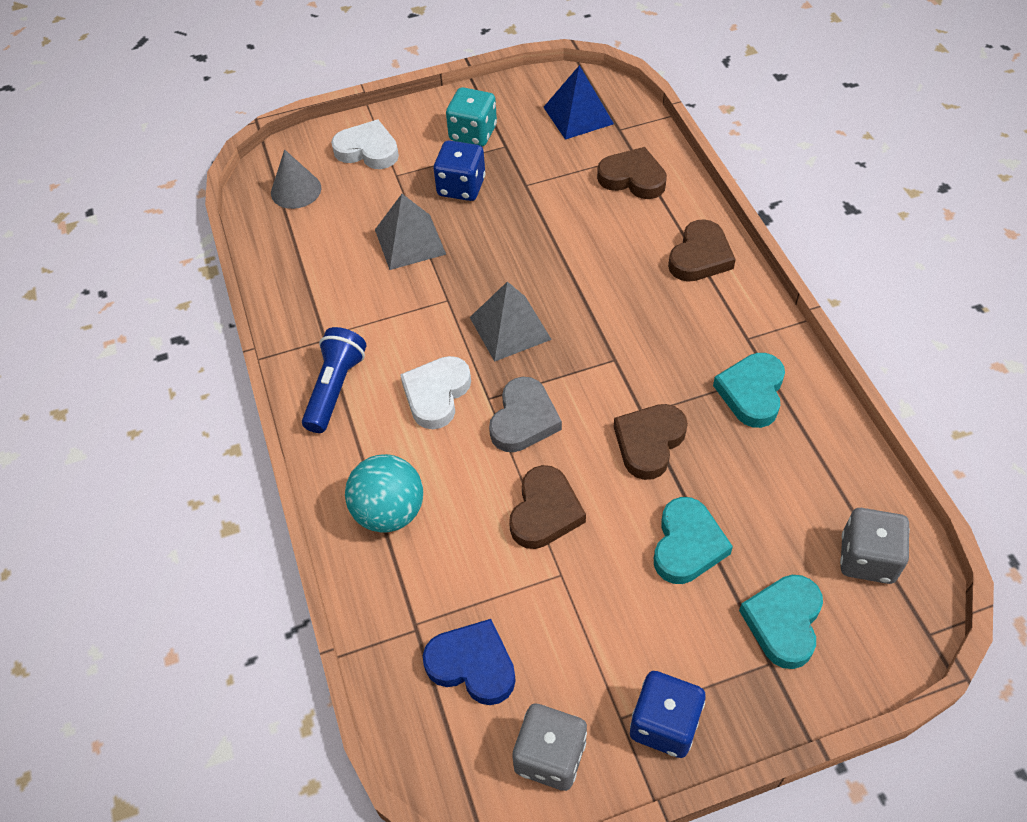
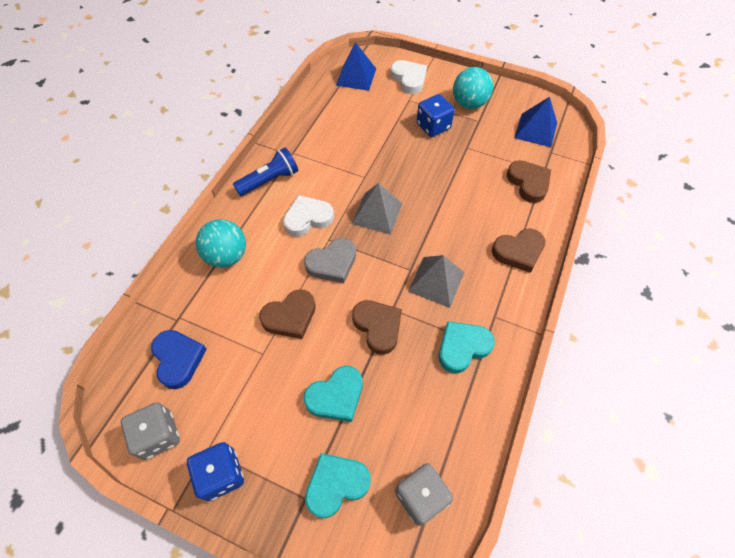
camera: 40 degrees right, 5 degrees up
grey cone [271,149,321,209] -> blue pyramid [336,42,376,91]
grey pyramid [375,194,446,270] -> grey pyramid moved to [408,255,464,308]
turquoise dice [446,87,497,147] -> turquoise ball [453,67,493,109]
brown heart [614,404,688,480] -> brown heart turned 75 degrees clockwise [352,300,402,355]

